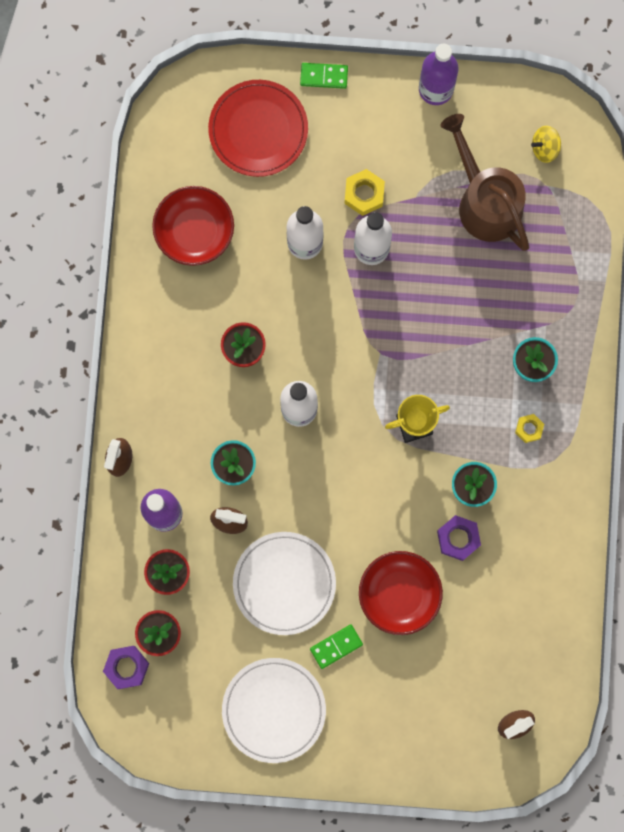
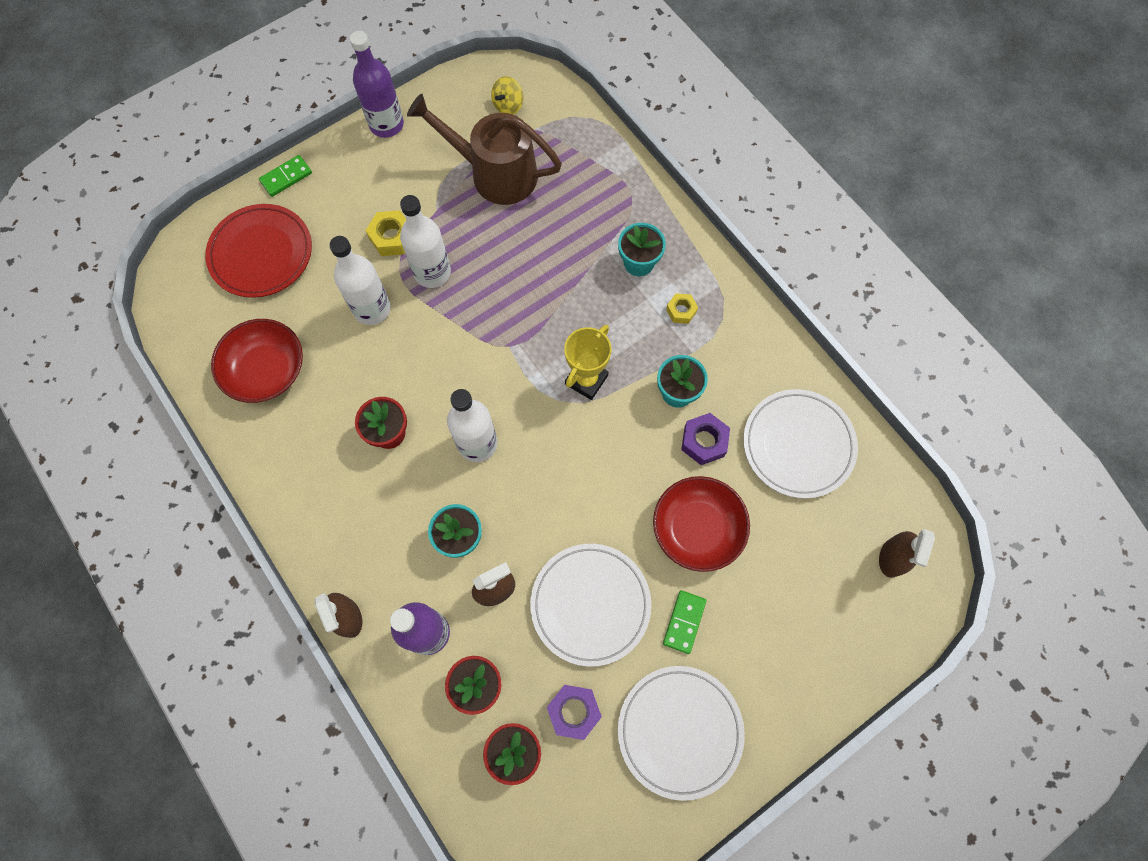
camera: 40 degrees left, 10 degrees down
purple nut [103,646,149,689] -> purple nut moved to [547,685,602,740]
none -> white plate [743,389,858,498]

